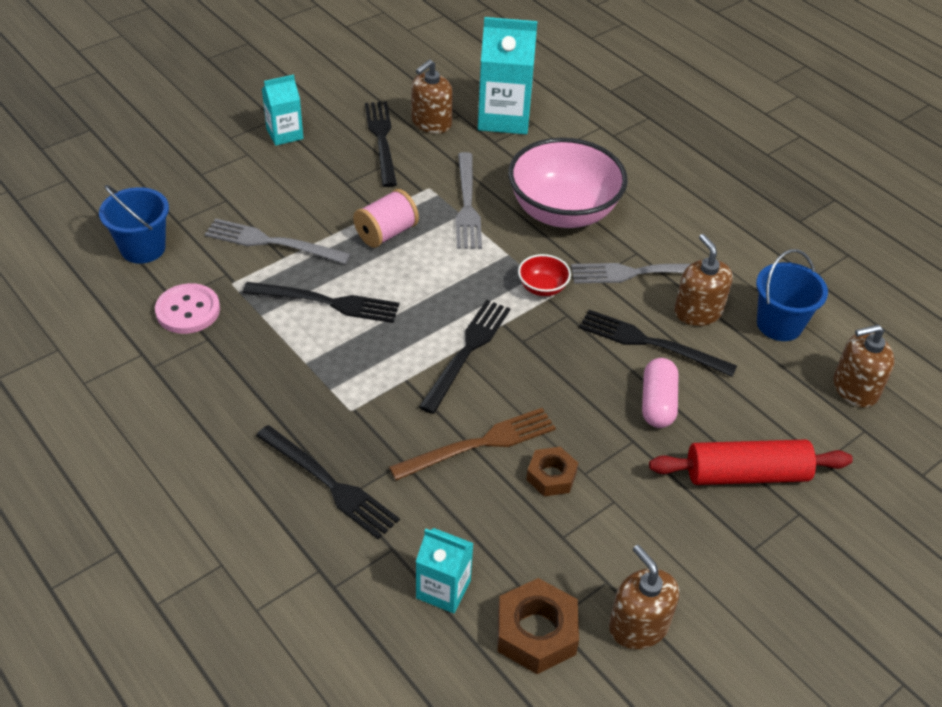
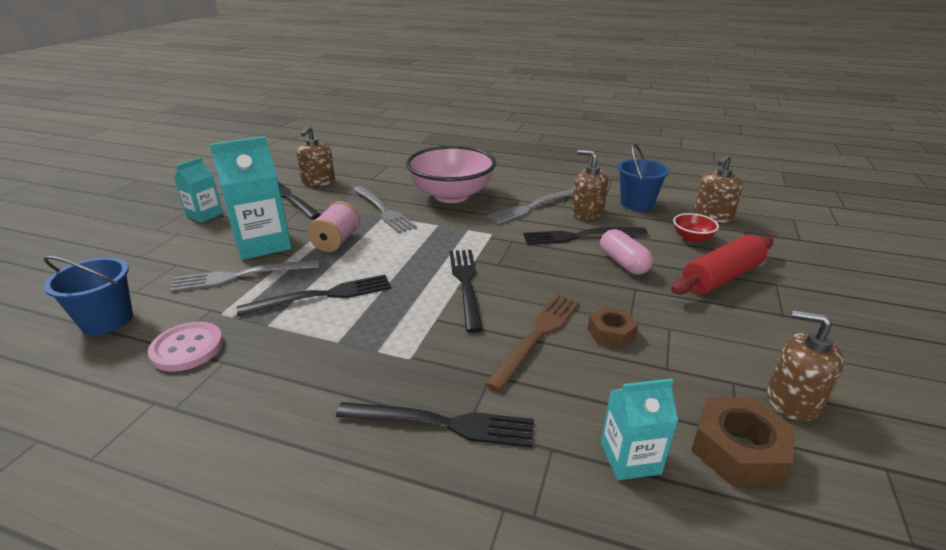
camera: 30 degrees left, 15 degrees down
turquoise carton [478,17,537,134] -> turquoise carton moved to [210,136,292,260]
red bowl [518,254,571,296] -> red bowl moved to [673,213,719,243]

